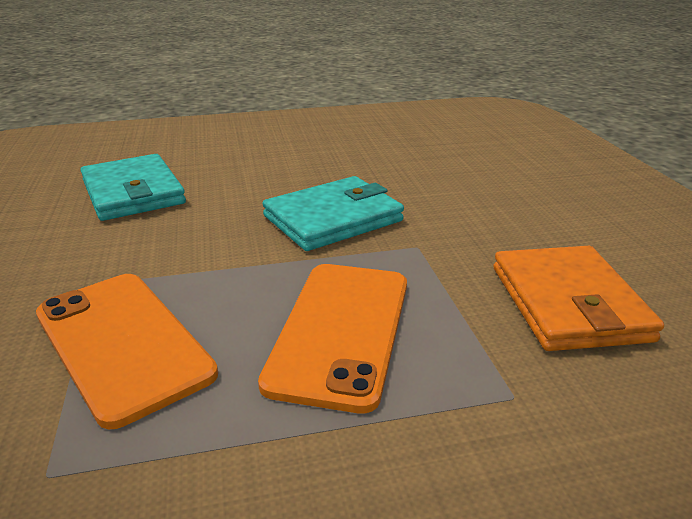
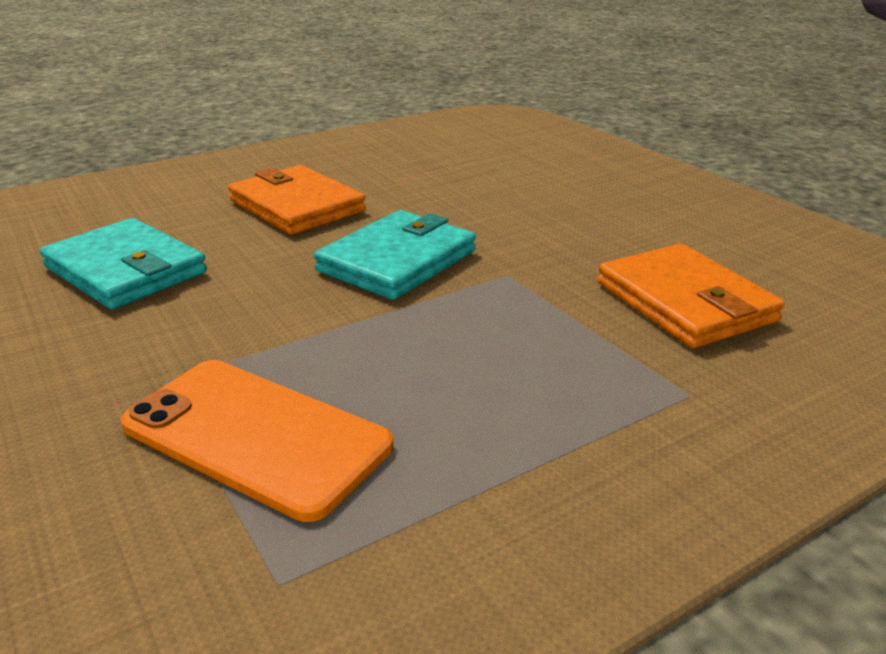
camera: 20 degrees left, 0 degrees up
orange phone [258,264,407,414] -> none
none -> orange wallet [228,165,366,235]

